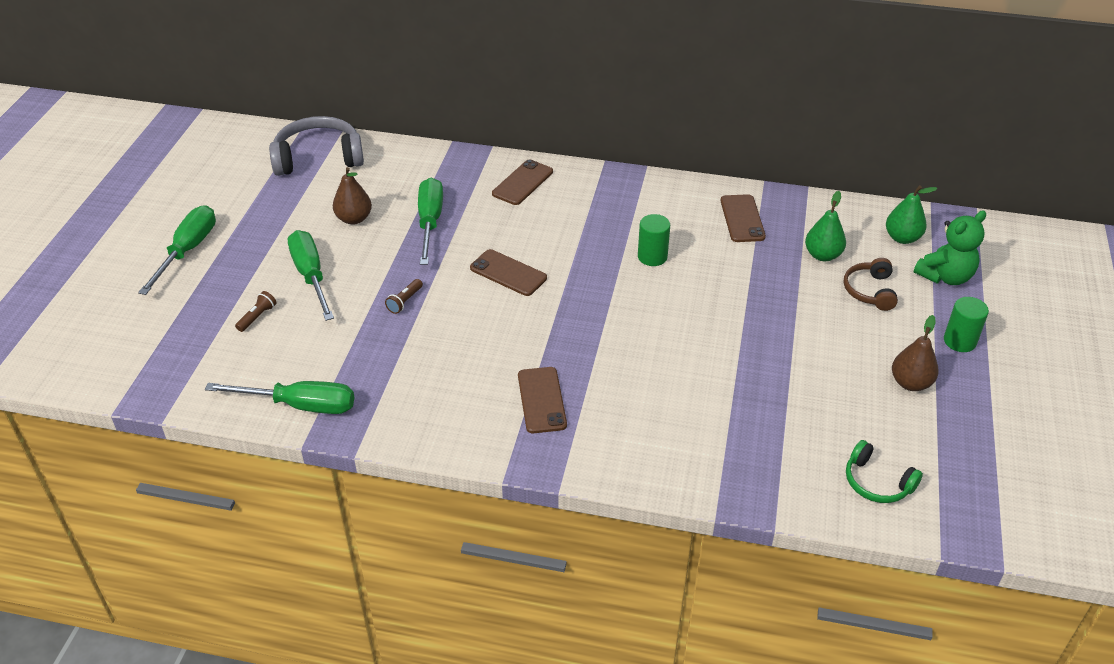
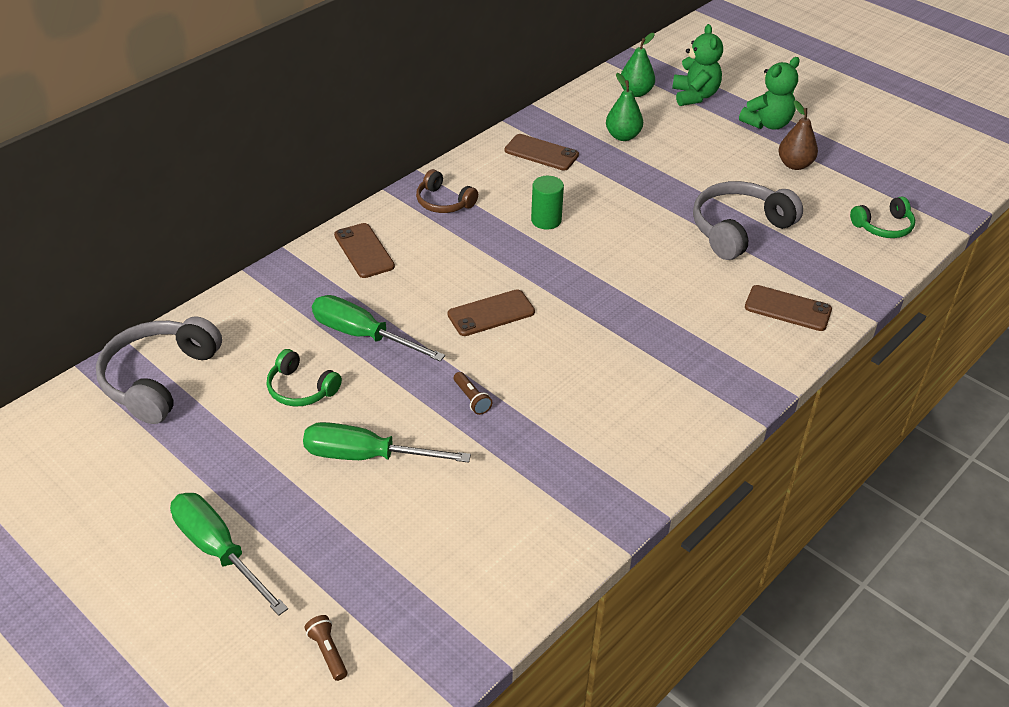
camera: 60 degrees left, 0 degrees up
green screwdriver [205,381,354,414] -> none
brown flashlight [235,291,277,332] -> brown flashlight moved to [304,615,347,681]
brown pear [333,167,372,225] -> green headphones [267,349,342,407]
brown phone [518,367,567,433] -> brown phone moved to [745,285,832,331]
brown headphones [844,258,898,311] -> brown headphones moved to [416,169,478,213]
green cylinder [944,297,989,352] -> green teddy bear [739,57,800,130]
none -> grey headphones [693,181,803,260]

